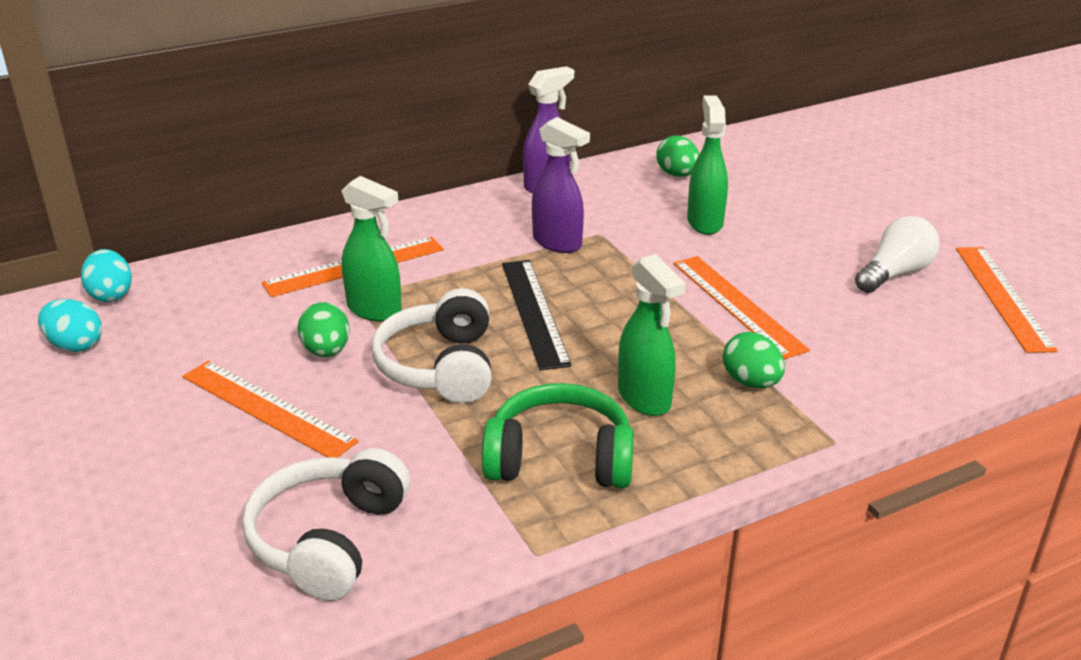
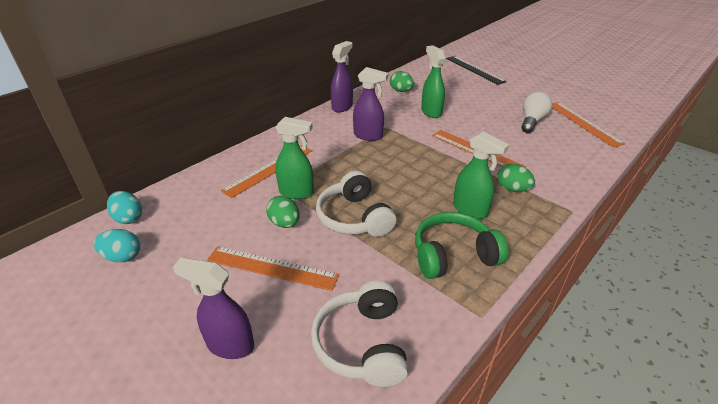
camera: 20 degrees left, 5 degrees up
black ruler [502,260,572,370] -> black ruler moved to [446,56,507,85]
none -> purple spray bottle [173,258,254,359]

